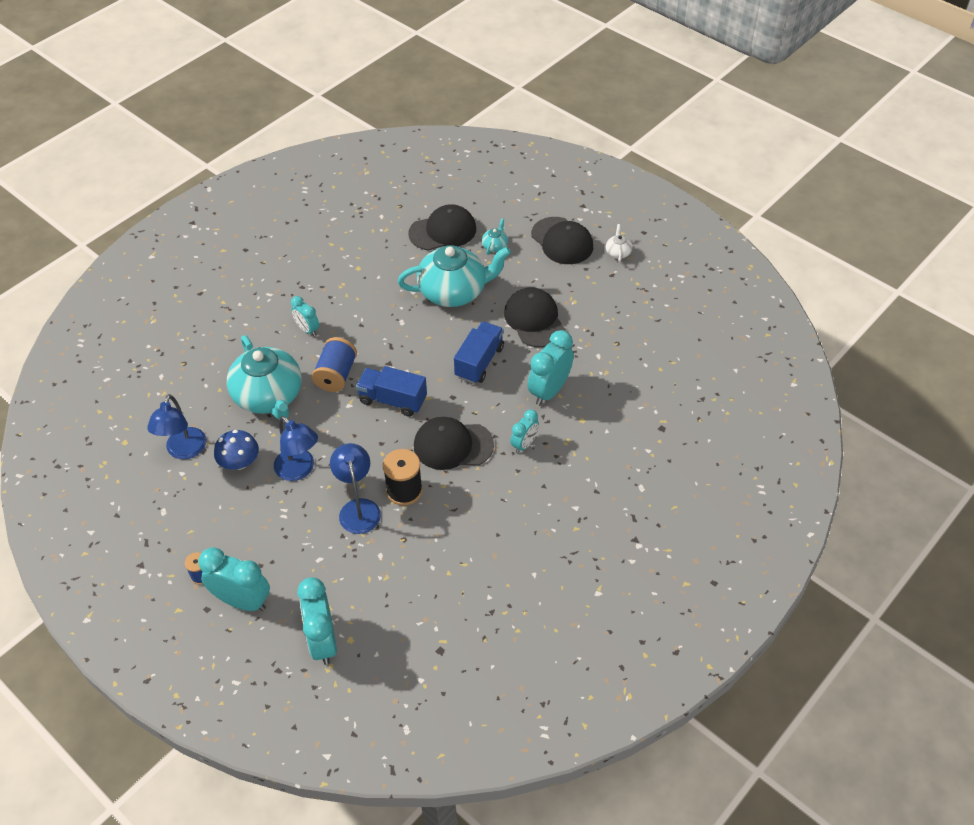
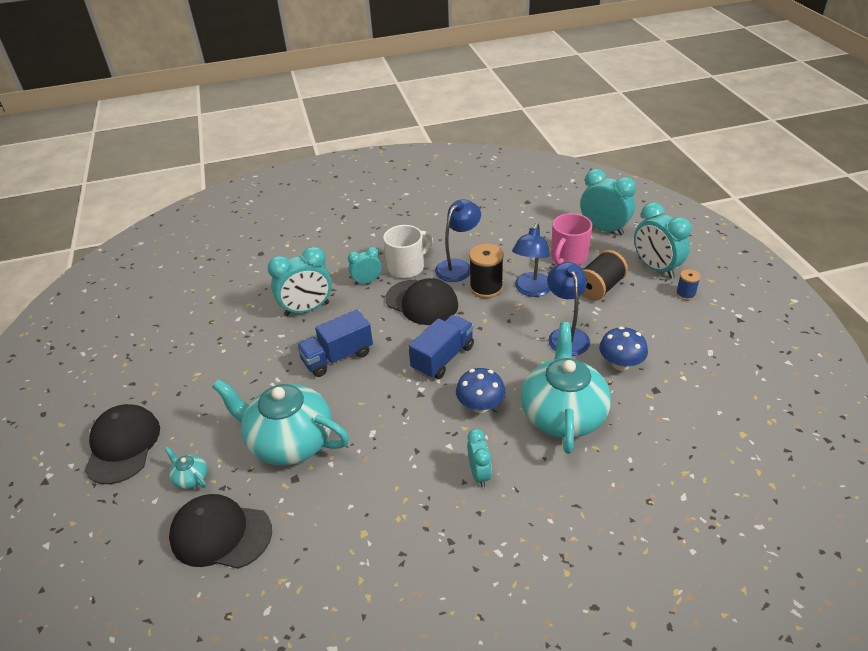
camera: 145 degrees left, 10 degrees down
blue lamp [147,394,207,459] -> blue lamp moved to [435,199,481,282]
turquoise clock [297,577,337,665] -> turquoise clock turned 75 degrees counterclockwise [580,169,636,235]
blue spool [312,337,357,392] -> blue mushroom [456,368,506,413]
blue truck [356,366,427,417] -> blue truck turned 105 degrees counterclockwise [408,315,474,379]
turquoise teapot [482,218,508,255] -> turquoise teapot turned 75 degrees clockwise [165,447,207,489]
black cap [504,287,565,347] -> none
white teapot [606,224,632,262] -> none
none -> white mug [383,225,433,278]
none -> pink mug [551,213,593,265]
none -> black spool [582,250,628,301]

